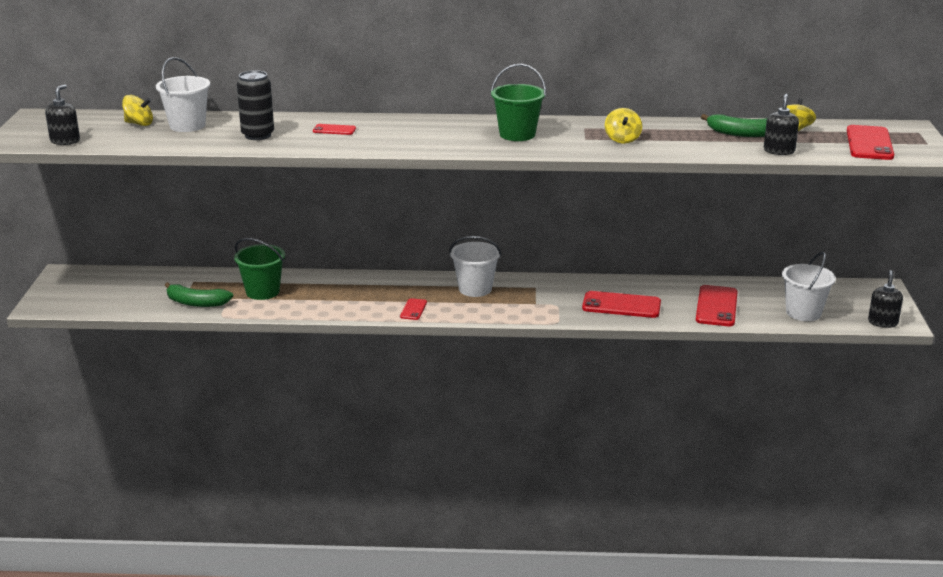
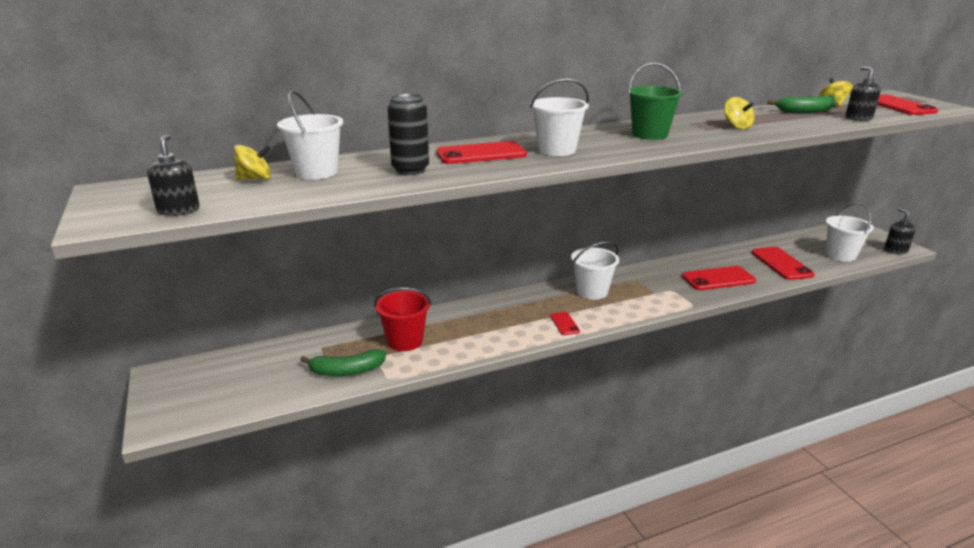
camera: 25 degrees left, 0 degrees up
green bucket [234,238,285,300] -> red bucket [374,287,431,351]
red phone [313,124,356,135] -> red phone [436,141,527,164], size x1.94
none -> white bucket [530,78,589,156]

